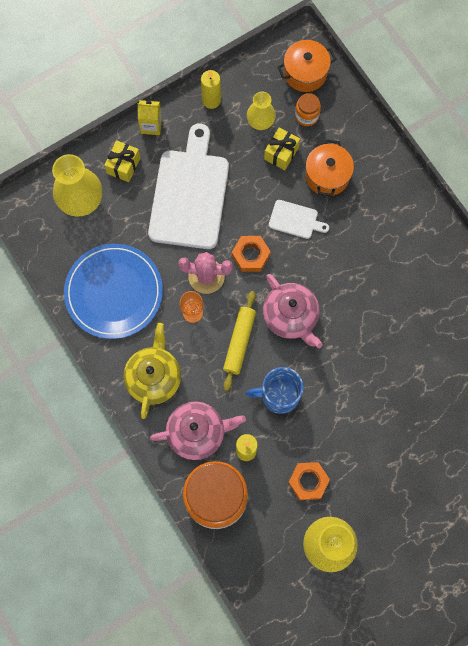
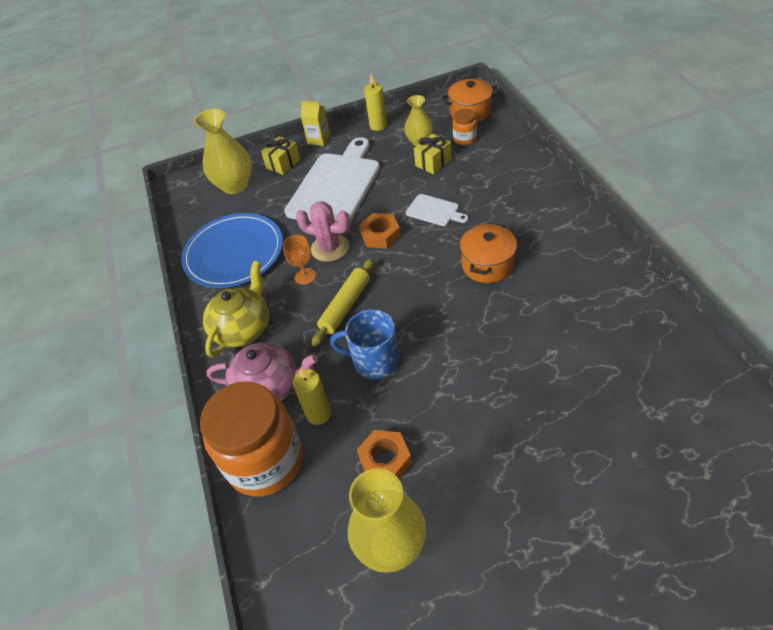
camera: 20 degrees right, 25 degrees down
pink teapot [263,274,322,348] -> none
orange pot [305,139,354,197] -> orange pot moved to [460,223,517,283]

